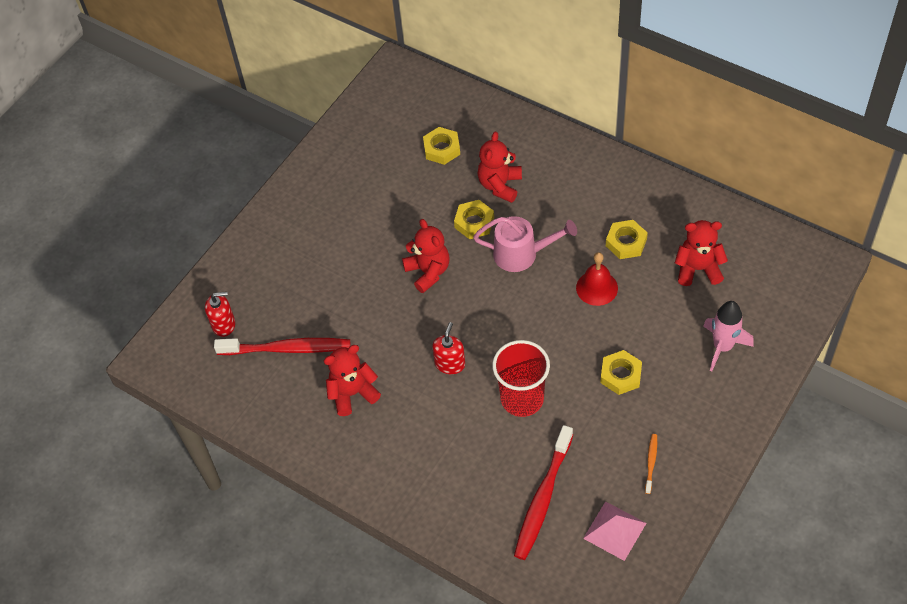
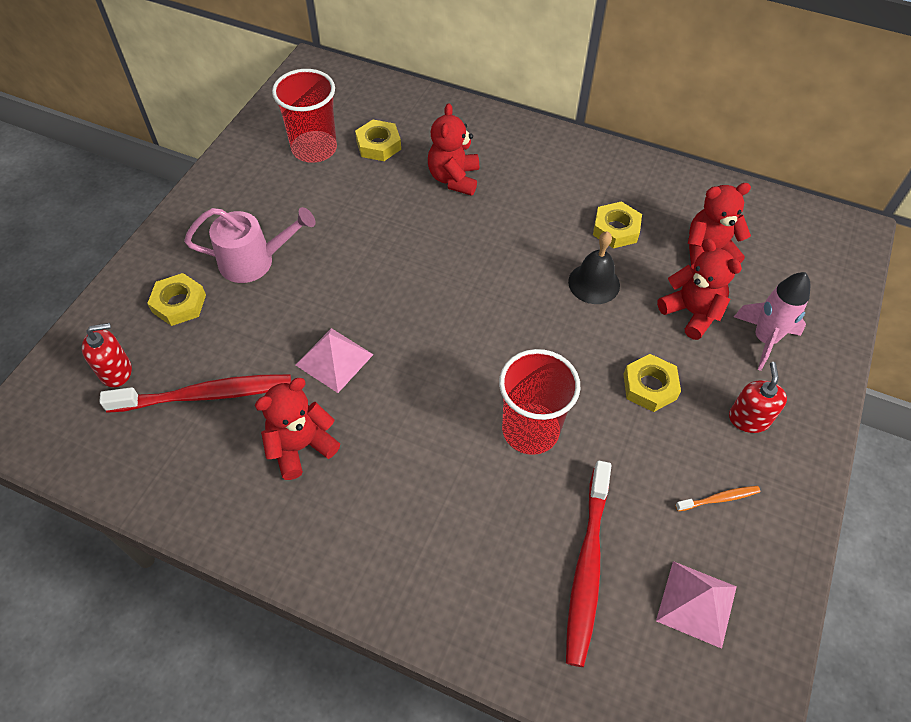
camera: 15 degrees left, 0 degrees up
red teddy bear [402,219,450,293] -> red teddy bear moved to [657,239,742,340]
red soap dispenser [432,322,465,374] -> red soap dispenser moved to [729,362,787,433]
yellow nut [454,200,494,239] -> yellow nut moved to [147,273,206,326]
pink watering can [473,216,577,272] -> pink watering can moved to [184,207,316,283]
red bell [576,252,618,306] -> black bell [568,232,620,304]
orange toothbrush [645,434,657,494] -> orange toothbrush turned 75 degrees clockwise [675,486,760,511]
none -> red cup [272,69,337,163]
none -> pink pyramid [296,328,374,393]

